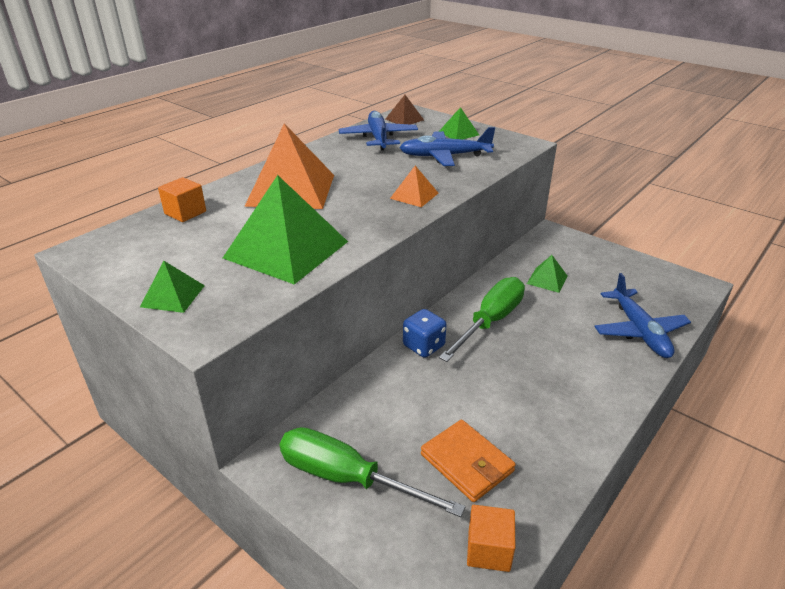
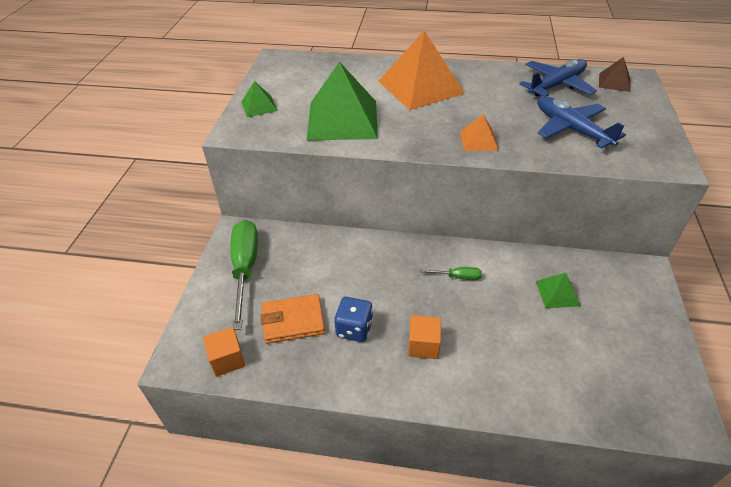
camera: 60 degrees right, 10 degrees up
orange cube [158,177,206,222] -> orange cube moved to [408,315,441,359]
blue dice [403,309,447,358] -> blue dice moved to [334,297,373,342]
orange wallet [421,420,516,502] -> orange wallet turned 60 degrees clockwise [260,294,325,344]
green screwdriver [439,277,525,362] -> green screwdriver [419,267,482,280], size x0.45
green pyramid [440,107,479,139] -> none
blue plane [594,273,691,358] -> none

